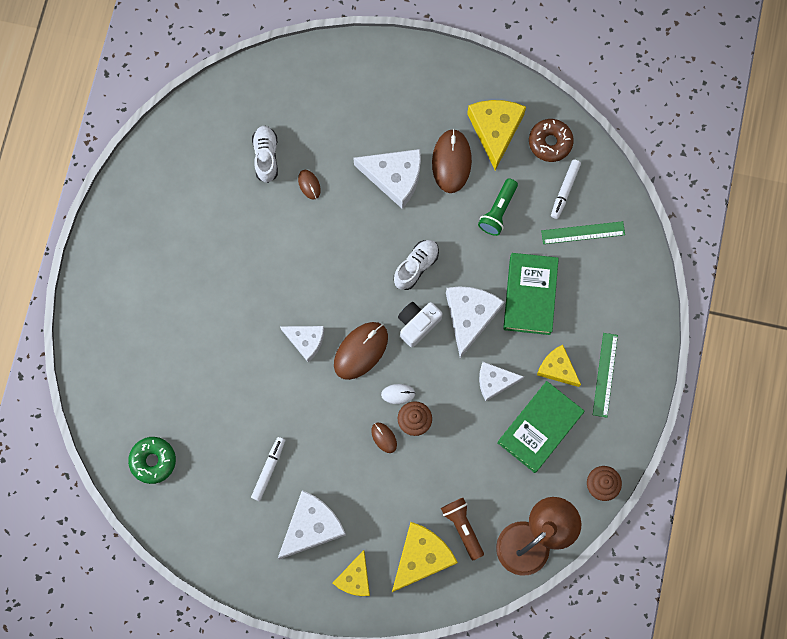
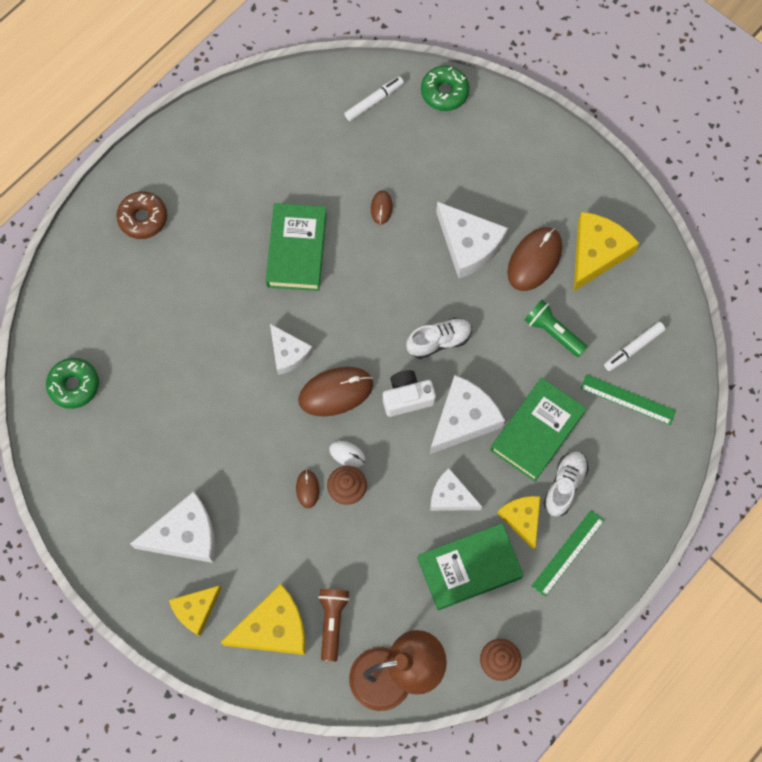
camera: 30 degrees right, 5 degrees down
white marker [251,437,285,501] -> white marker moved to [344,76,404,121]
white shoe [252,126,278,183] -> white shoe moved to [544,452,589,516]
green flashlight [478,179,518,236] -> green flashlight turned 75 degrees clockwise [525,300,587,357]
brown donut [529,119,574,162] -> brown donut moved to [116,191,167,239]
none -> green book [266,203,327,291]
none -> green donut [421,66,470,111]

